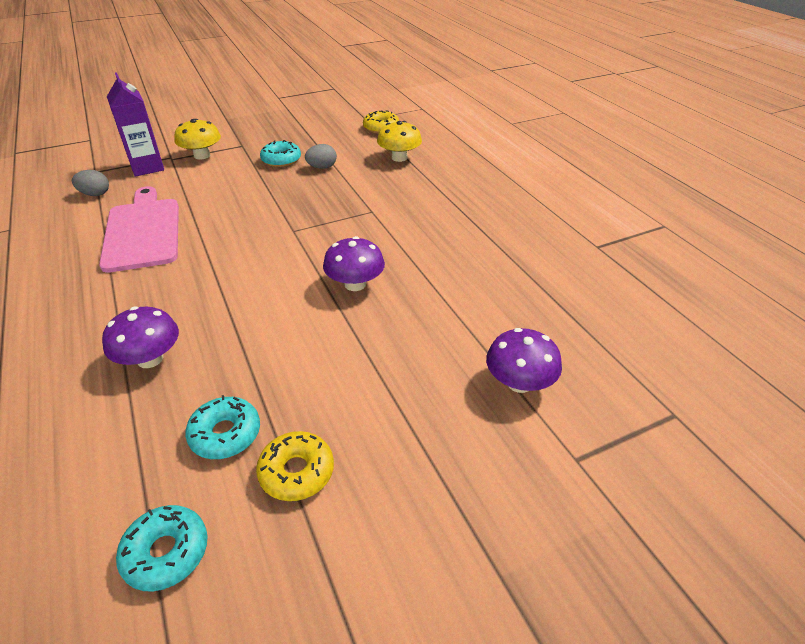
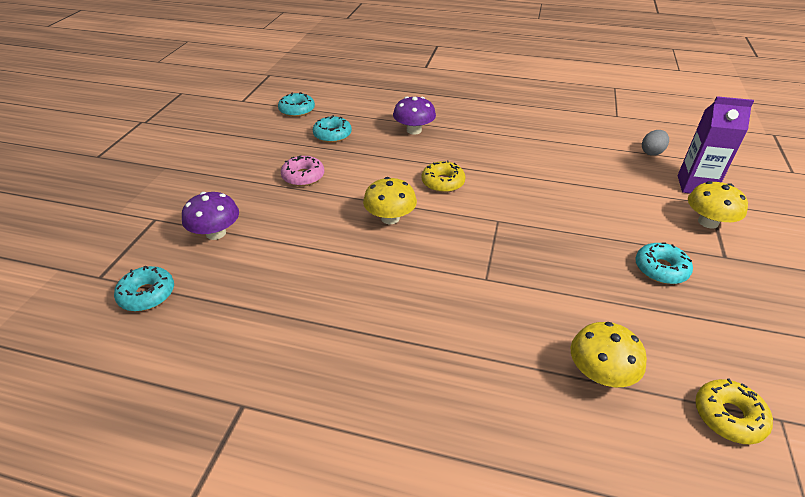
camera: 130 degrees right, 0 degrees up
pink cutting board [99,186,179,273] -> none
yellow donut [256,431,334,501] -> yellow donut moved to [422,160,466,193]
grey egg [305,144,337,169] -> none
purple mushroom [323,236,385,291] -> yellow mushroom [363,177,417,224]
none -> turquoise donut [114,266,174,311]
none -> pink donut [281,155,324,186]

